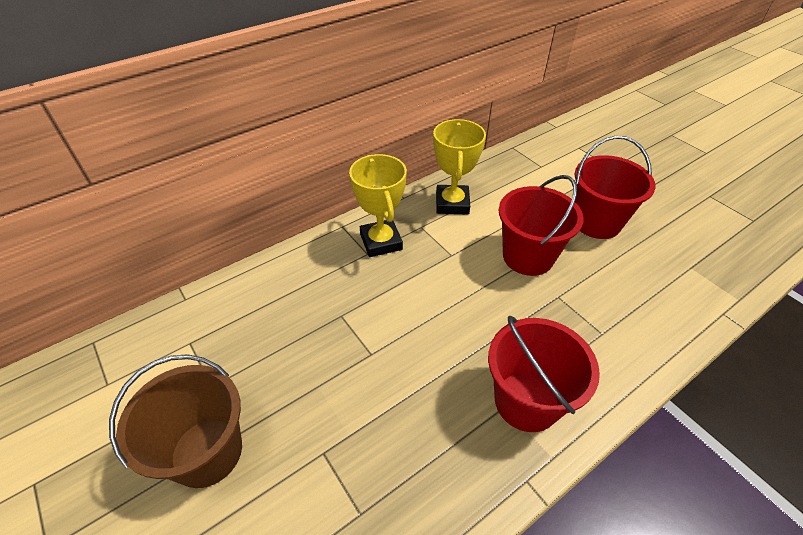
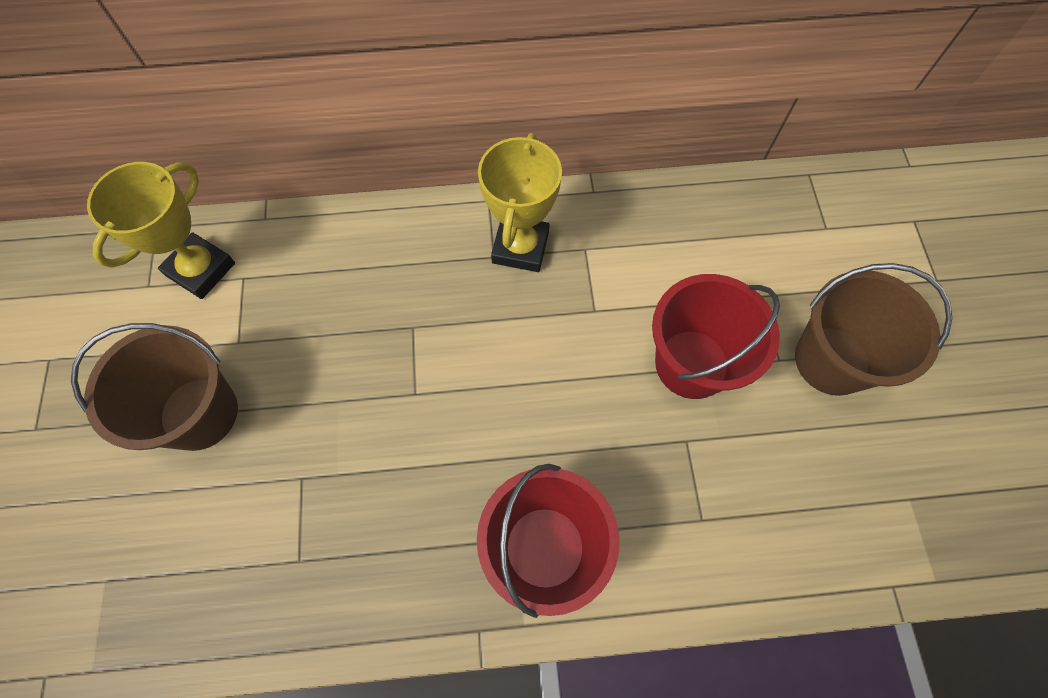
camera: 30 degrees right, 20 degrees up
yellow trophy [433,119,486,215] -> yellow trophy moved to [87,162,235,299]
red bucket [574,136,655,239] -> brown bucket [795,263,952,396]

